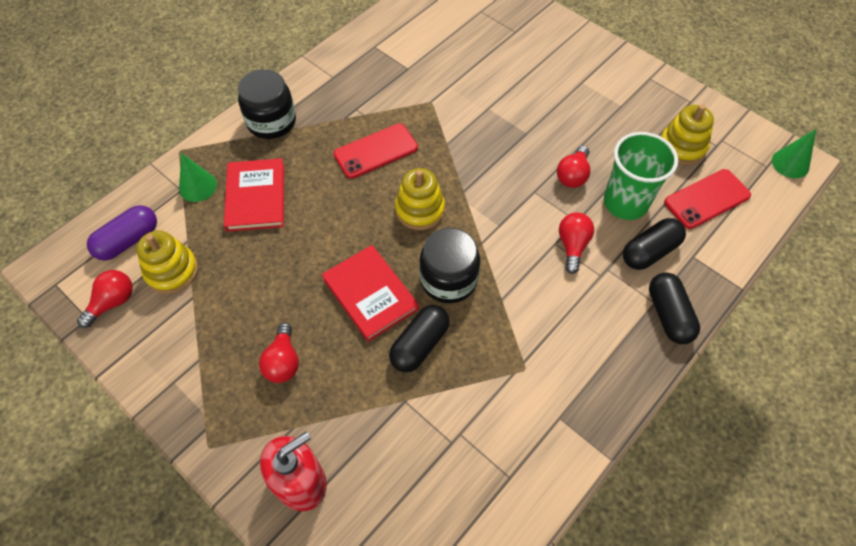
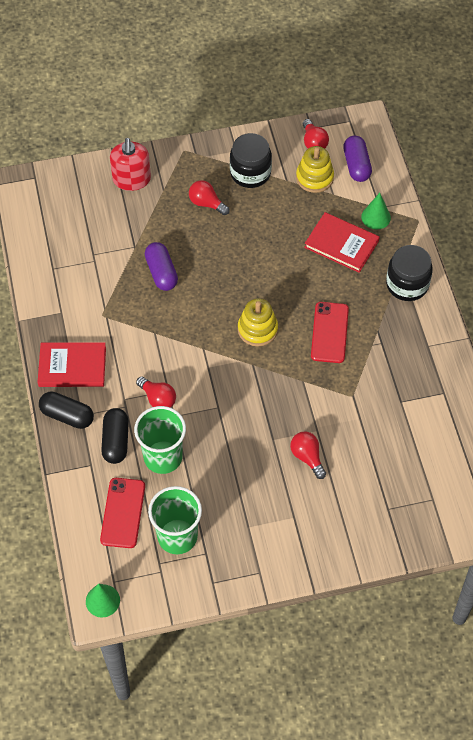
camera: 125 degrees right, 0 degrees up
red book [322,245,419,342] -> red book moved to [37,342,106,387]
black capsule [389,305,450,372] -> purple capsule [145,242,178,291]
black jar [419,228,480,303] -> black jar moved to [230,133,272,188]
red light bulb [557,146,590,188] -> red light bulb moved to [290,431,326,479]
yellow stacking toy [661,104,714,165] -> green cup [148,486,202,554]

